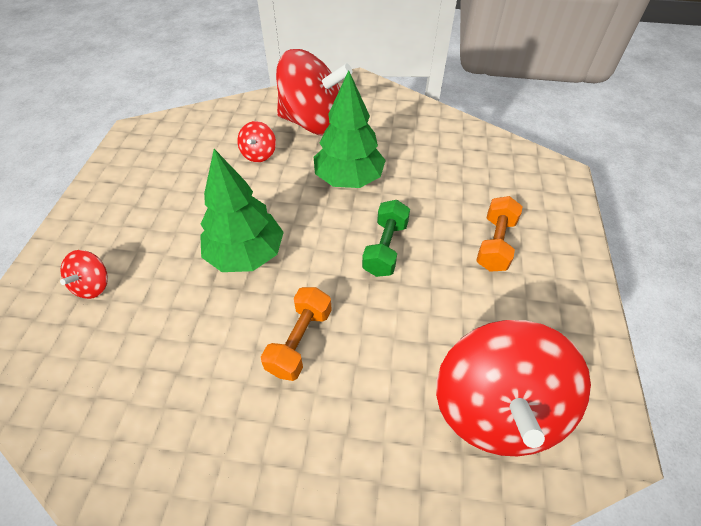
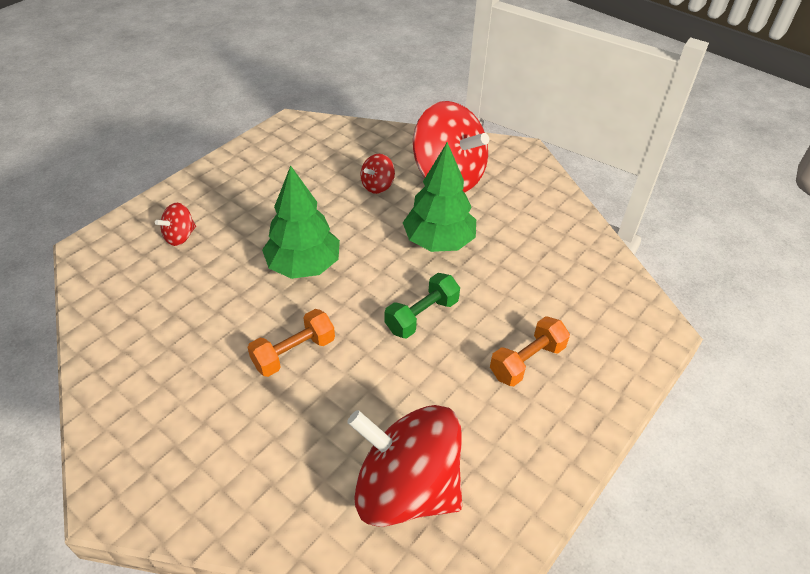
camera: 30 degrees right, 5 degrees down
red spinning top [436,320,591,456] -> red spinning top turned 75 degrees clockwise [347,405,462,527]

